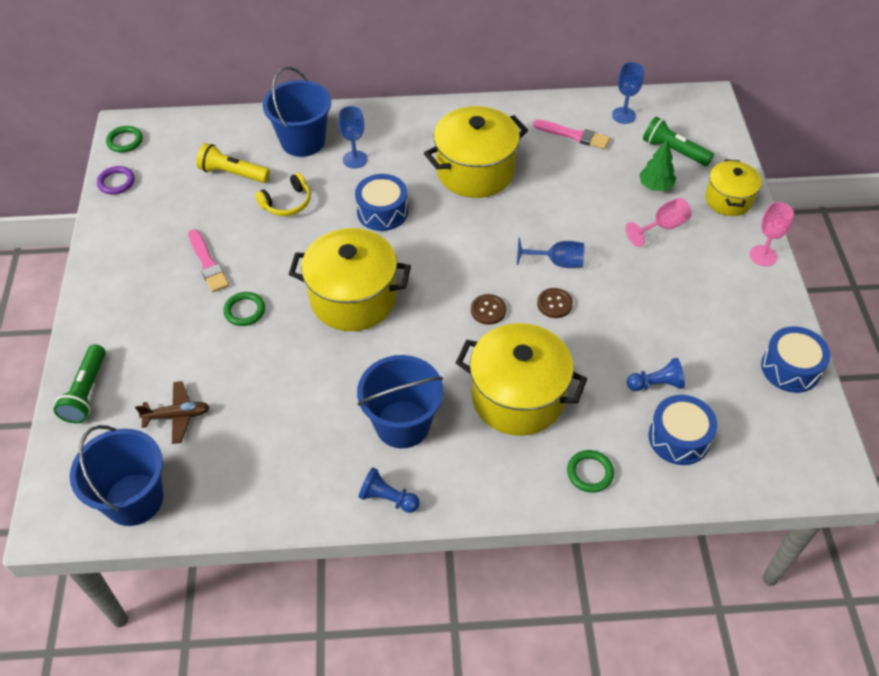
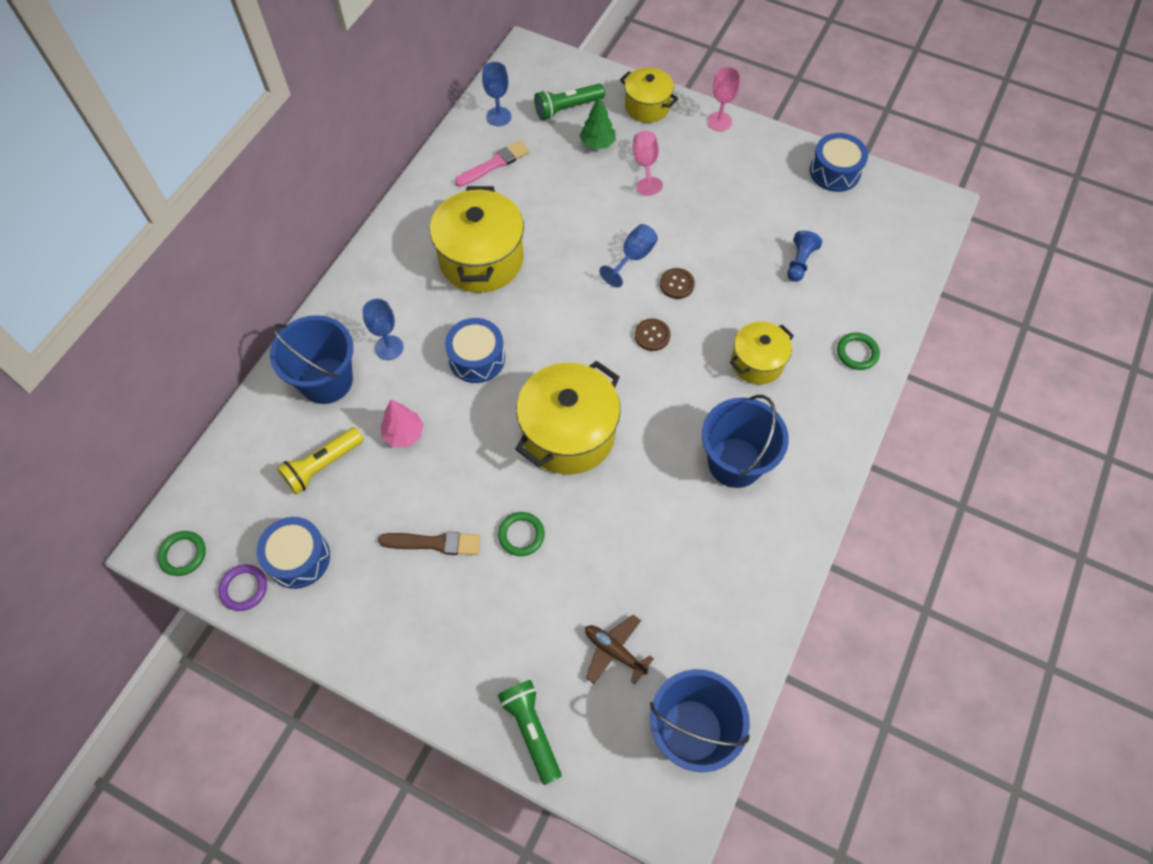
camera: 60 degrees left, 10 degrees up
green flashlight [54,344,106,423] -> green flashlight turned 150 degrees counterclockwise [498,680,562,785]
brown plane [135,381,210,444] -> brown plane turned 75 degrees counterclockwise [585,615,654,684]
pink brush [188,229,229,292] -> brown brush [378,532,481,555]
yellow headphones [255,173,311,216] -> pink tree [380,400,424,447]
blue pawn [359,467,420,513] -> none
yellow pot [456,323,587,436] -> yellow pot [730,322,794,385], size x0.59
blue drum [649,395,717,465] -> blue drum moved to [257,517,330,589]

